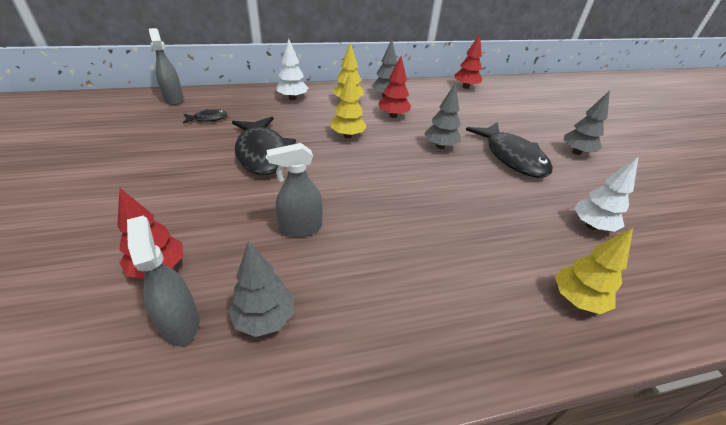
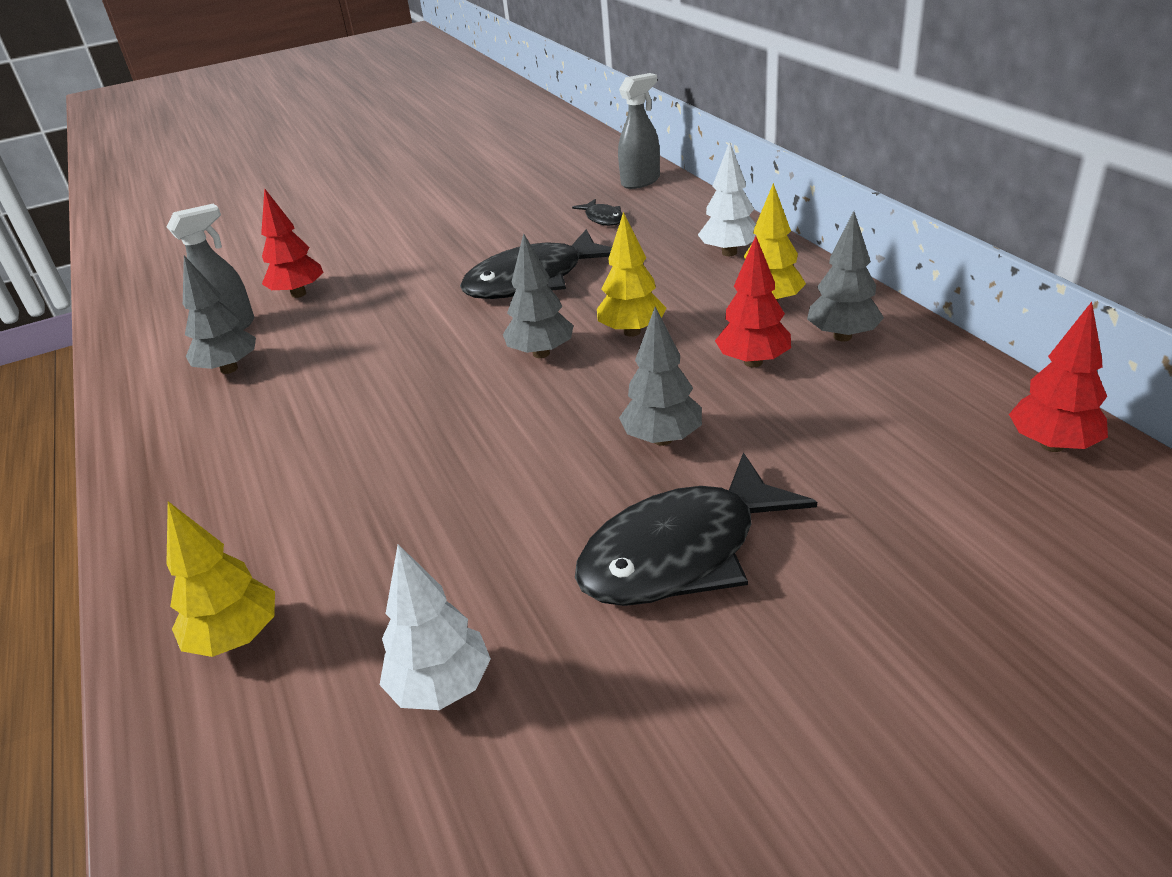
camera: 85 degrees right, 5 degrees down
grey spray bottle [267,143,323,238] -> none
grey tree [563,90,610,155] -> grey tree moved to [503,233,574,358]

